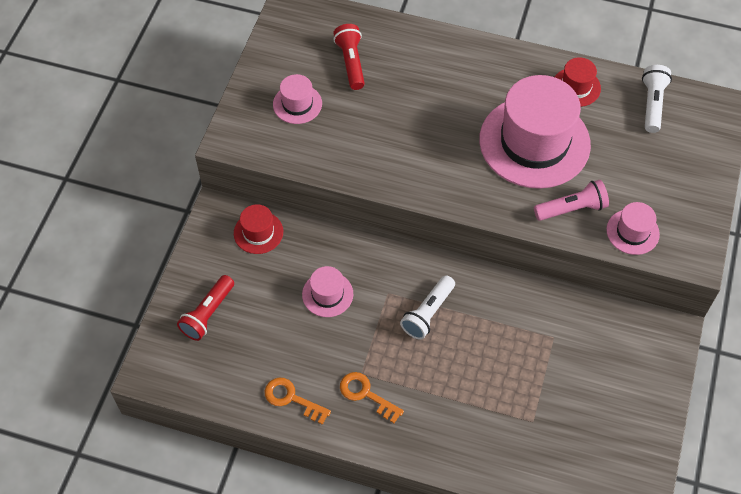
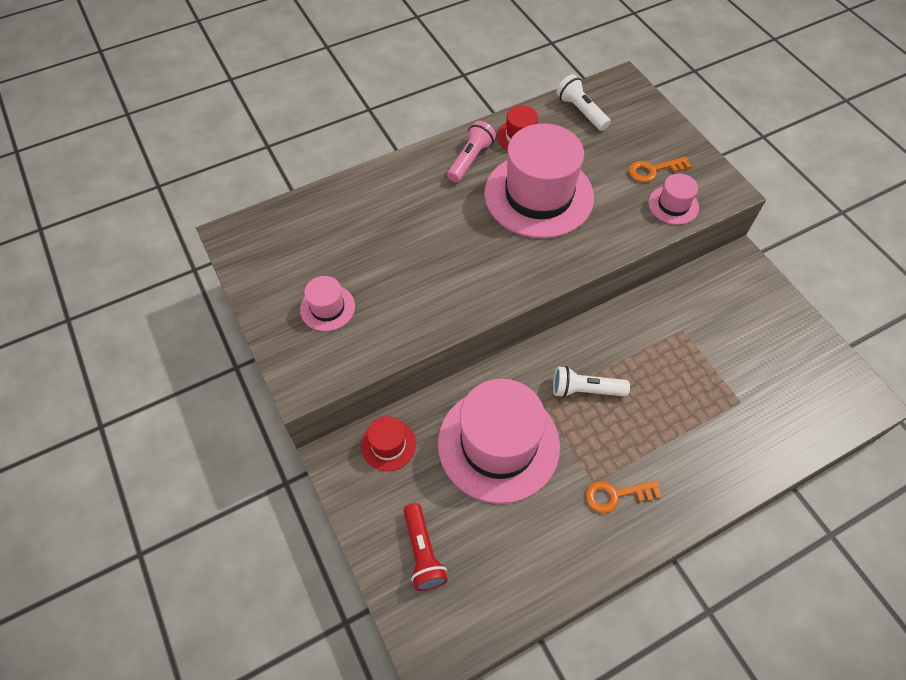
camera: 45 degrees left, 0 degrees up
orange key [265,378,331,425] -> orange key moved to [629,156,692,183]
pink hat [302,266,353,317] -> pink hat [438,379,560,504], size x2.20
red flashlight [333,24,365,90] -> none
white flashlight [400,275,455,340] -> white flashlight turned 105 degrees clockwise [553,366,630,398]
pink flashlight [534,180,609,221] -> pink flashlight moved to [447,121,496,183]

